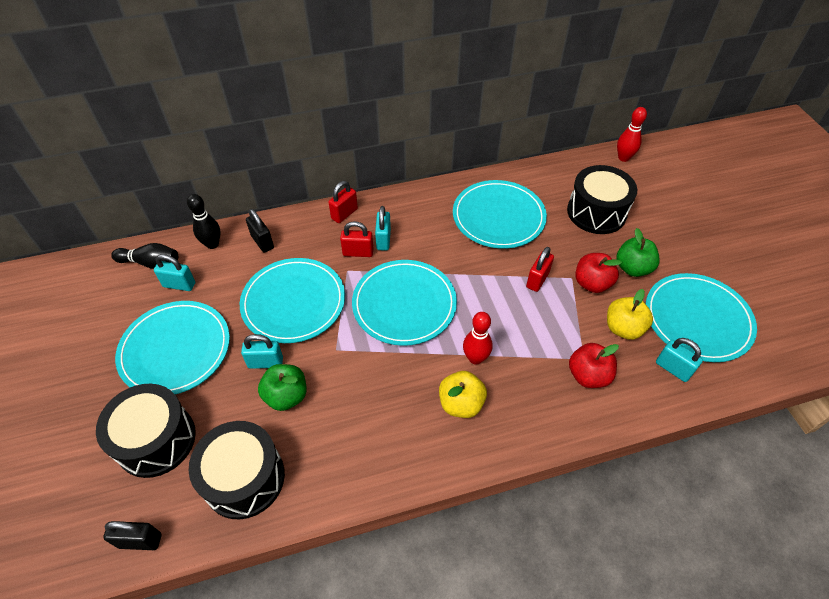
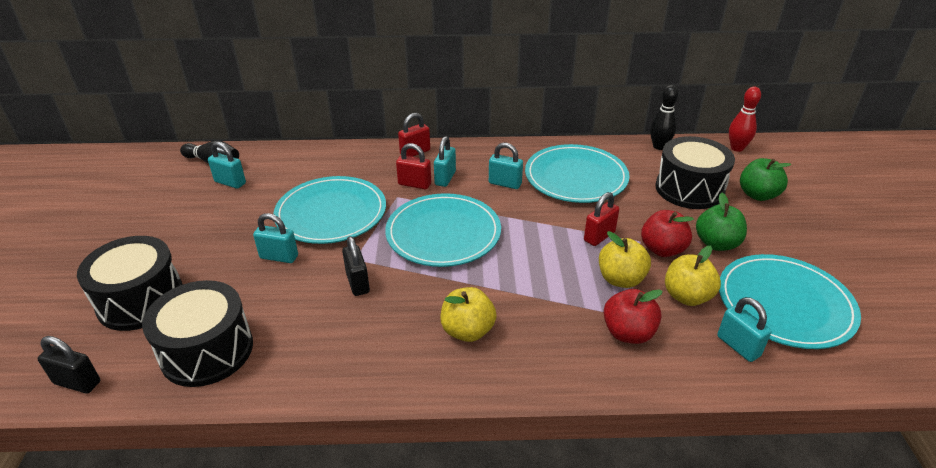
camera: 15 degrees right, 15 degrees down
turquoise plate [115,301,230,394] -> none
black bowling pin [187,194,220,249] -> black bowling pin moved to [650,85,678,150]
black padlock [246,209,274,253] -> black padlock moved to [342,236,370,296]
green apple [258,364,307,411] -> green apple moved to [740,158,791,201]
red bowling pin [463,312,493,364] -> none
none -> turquoise padlock [489,143,523,189]
none -> yellow apple [599,231,651,288]

